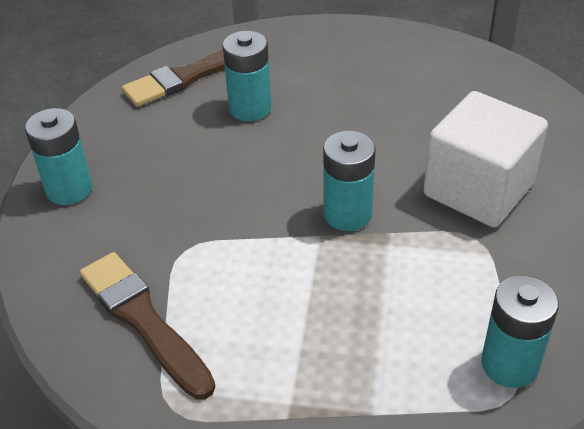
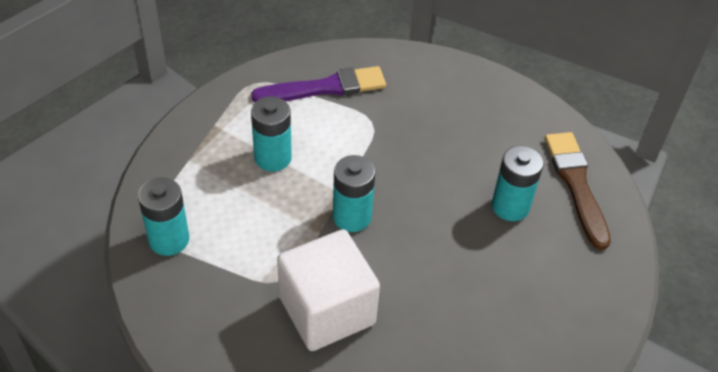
camera: 110 degrees right, 5 degrees up
turquoise battery [25,108,92,205] -> turquoise battery moved to [251,97,292,171]
brown brush [80,252,215,400] -> purple brush [251,66,386,102]

